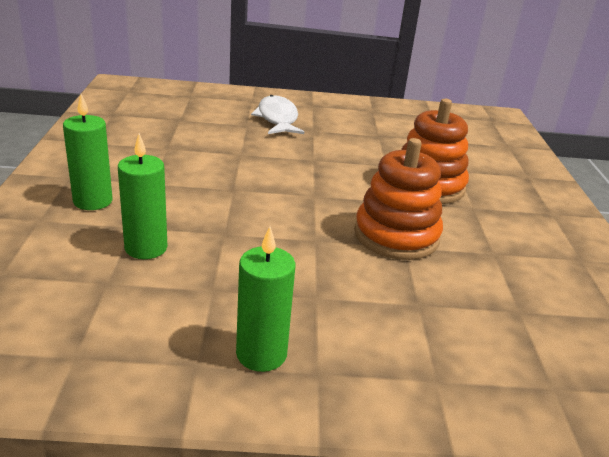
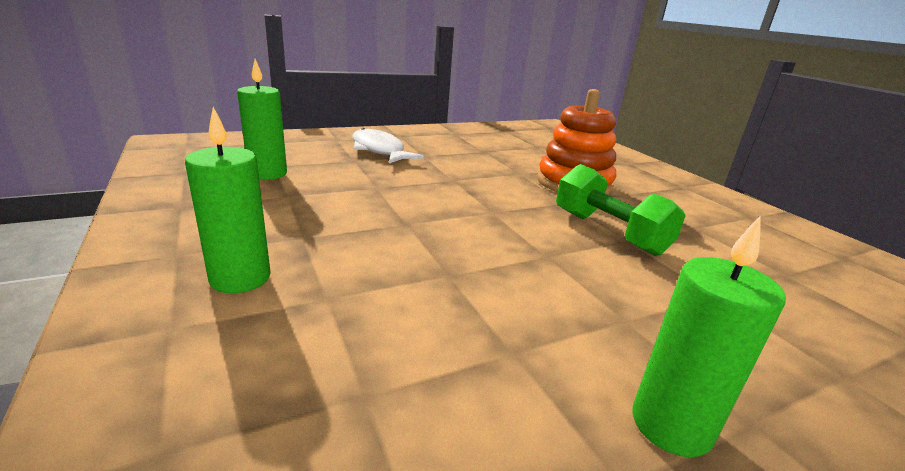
camera: 25 degrees left, 5 degrees down
green candle [118,133,168,259] -> green candle moved to [237,59,287,180]
orange stacking toy [354,138,443,260] -> green dumbbell [556,164,686,256]

